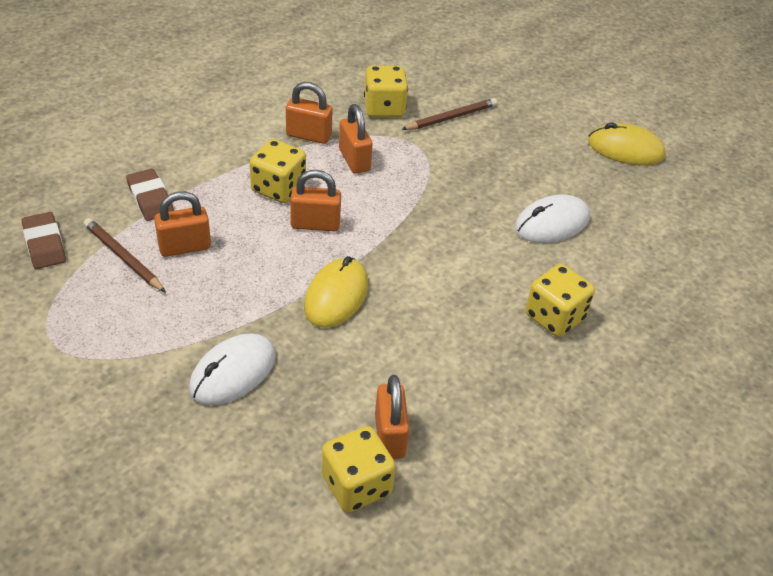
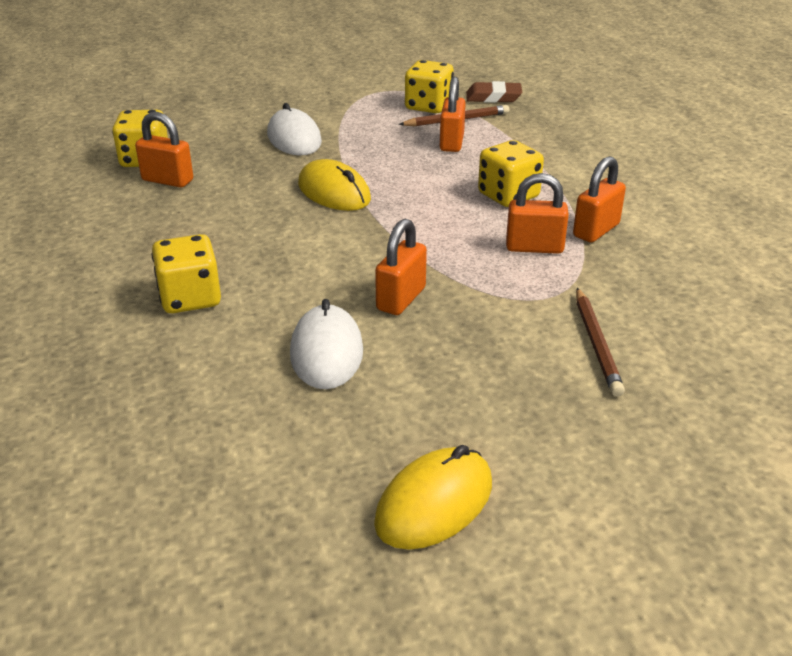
camera: 120 degrees right, 10 degrees down
brown eraser [126,169,174,221] -> none
orange padlock [290,170,341,232] -> orange padlock moved to [375,219,427,315]
yellow dice [364,66,408,117] -> yellow dice moved to [405,60,454,113]

